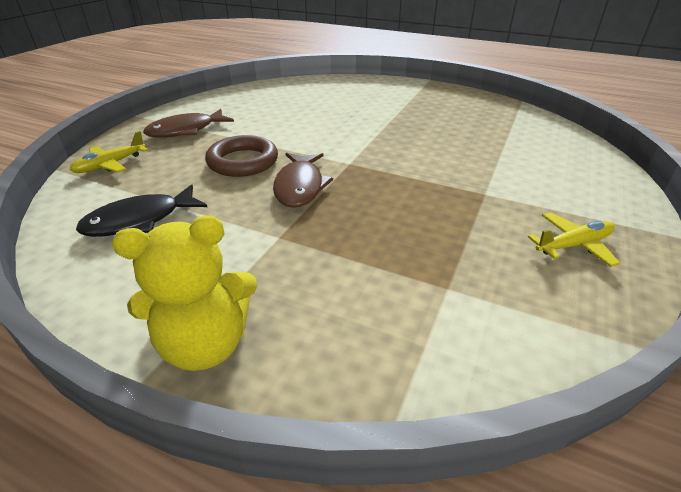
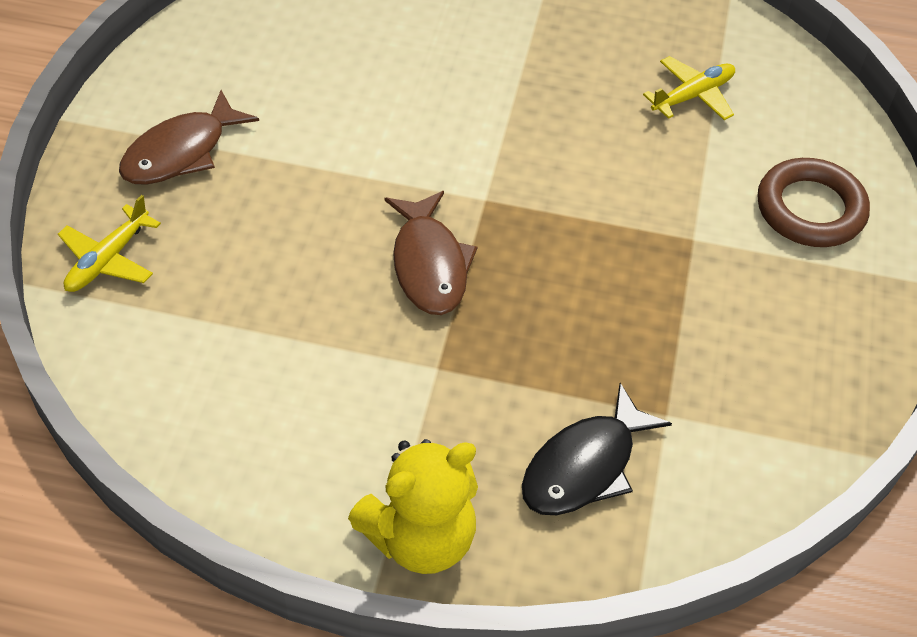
camera: 15 degrees left, 15 degrees up
black fish [76,184,207,237] -> black fish moved to [522,383,672,515]
brown ring [205,135,278,177] -> brown ring moved to [757,158,870,247]
yellow plane [528,212,620,267] -> yellow plane moved to [643,56,735,120]

